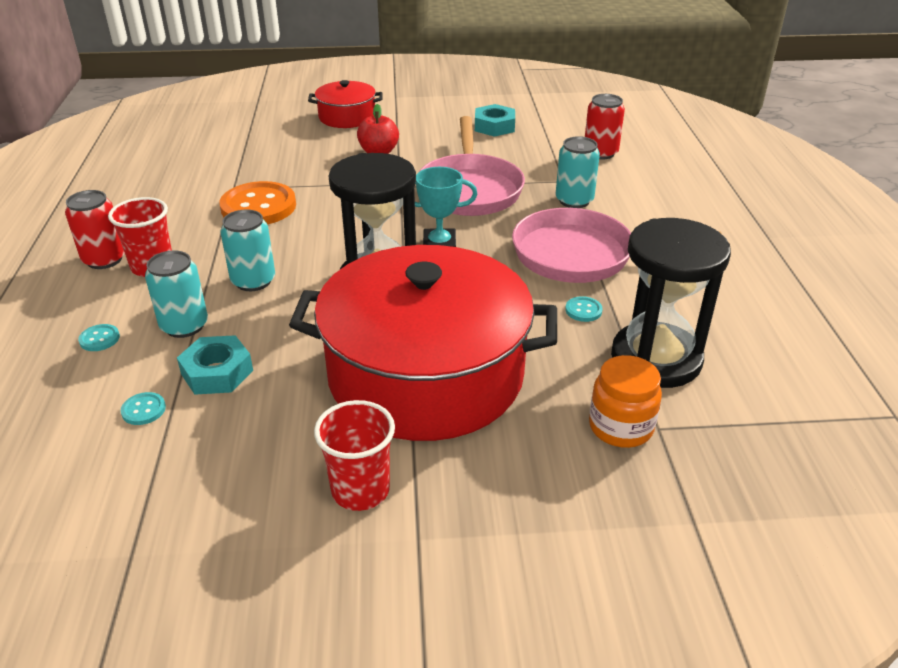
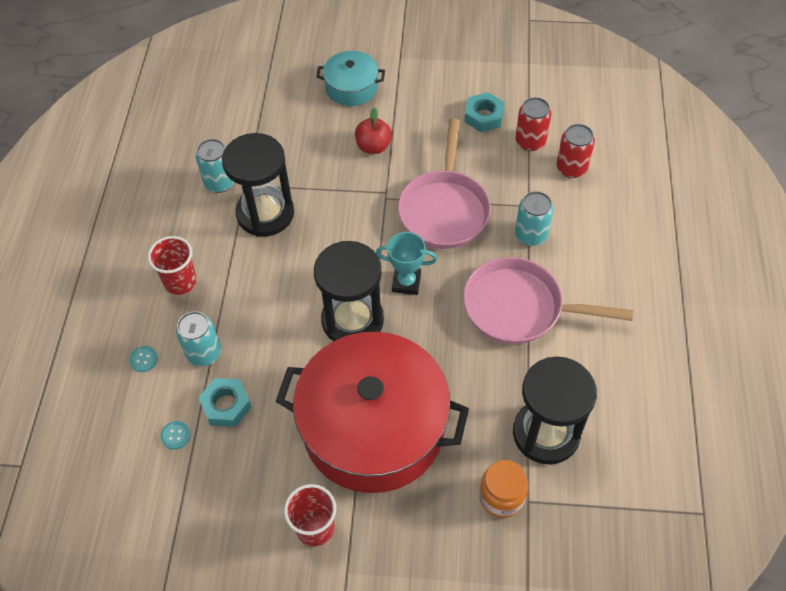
camera: 10 degrees right, 20 degrees up
red can [65,190,125,269] -> red can moved to [515,97,551,151]
orange button [219,181,296,224] -> black hourglass [222,133,294,237]
turquoise can [220,209,275,291] -> turquoise can moved to [196,139,234,193]
red pot [308,80,382,128] -> turquoise pot [316,51,385,106]
turquoise button [565,296,603,322] -> none

